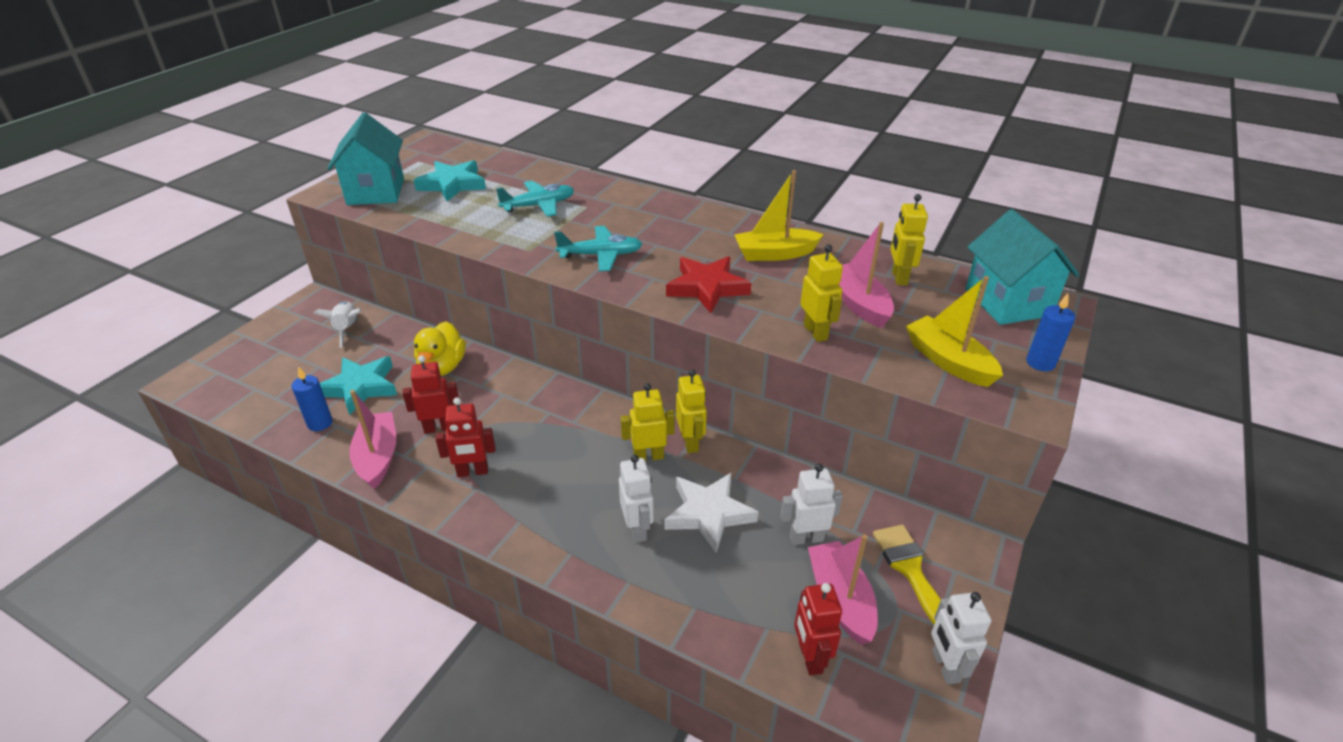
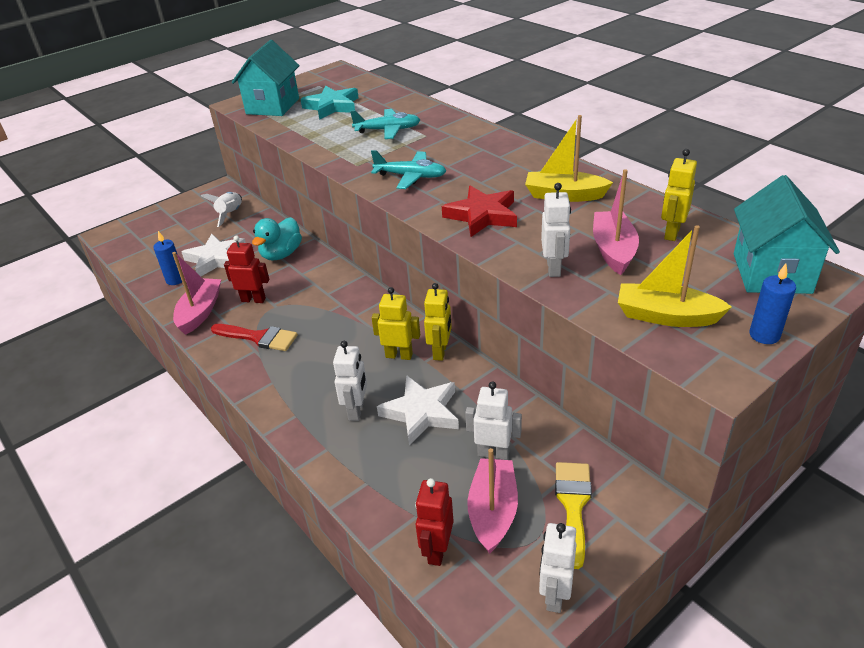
camera: 25 degrees right, 0 degrees up
turquoise star [320,356,397,415] -> white star [182,233,246,276]
yellow duck [414,321,466,376] -> turquoise duck [252,217,302,261]
red robot [435,397,495,477] -> red brush [211,324,298,351]
yellow robot [800,244,843,342] -> white robot [541,183,571,277]
yellow boat [906,276,1003,387] -> yellow boat turned 60 degrees counterclockwise [618,225,732,327]

